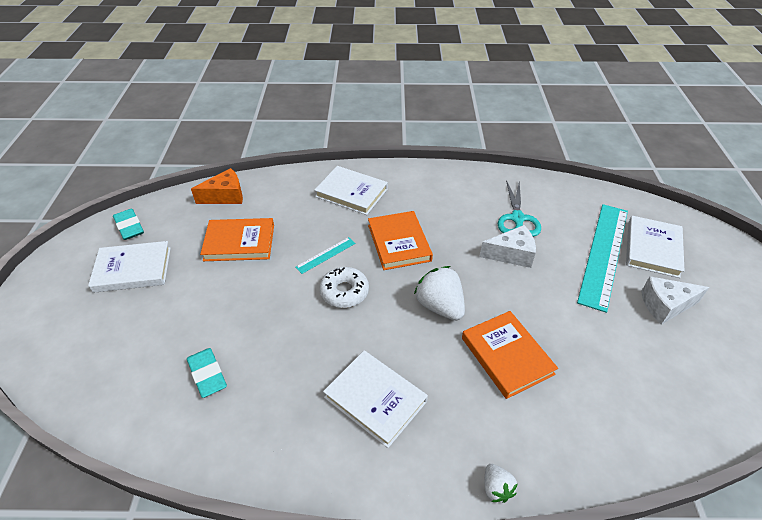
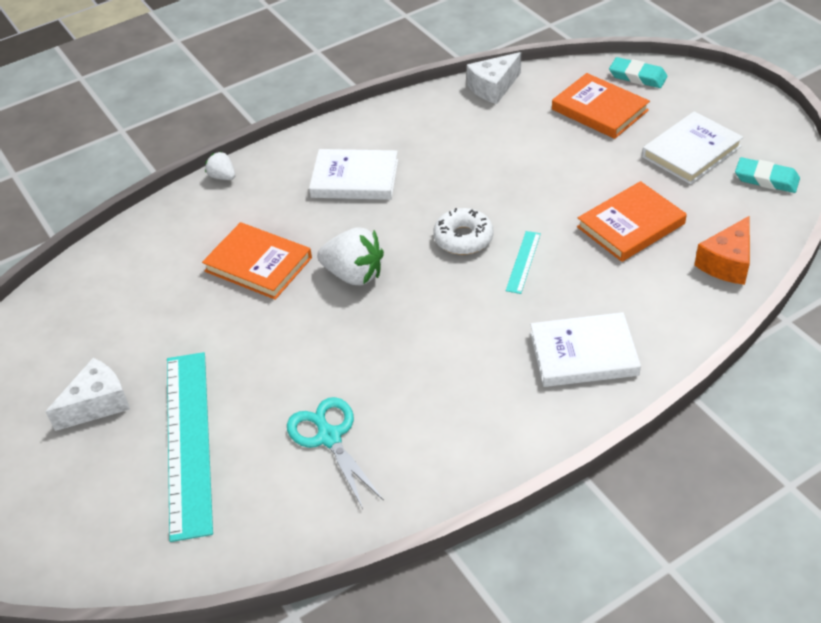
camera: 150 degrees right, 0 degrees up
turquoise eraser [187,348,227,398] -> turquoise eraser moved to [609,57,668,88]
orange book [368,211,433,270] -> orange book moved to [552,73,650,139]
white cheese [480,225,536,268] -> white cheese moved to [467,52,521,104]
white book [626,216,685,278] -> none

